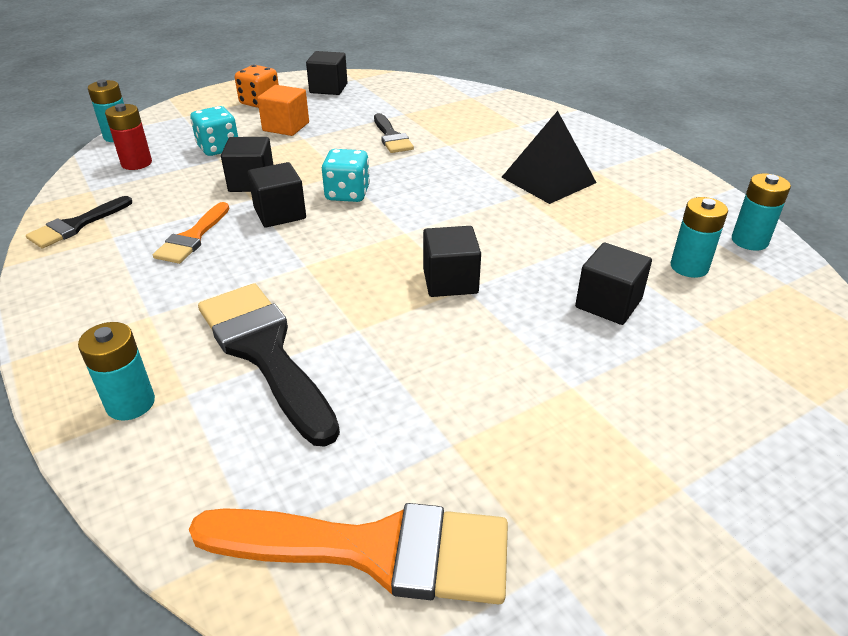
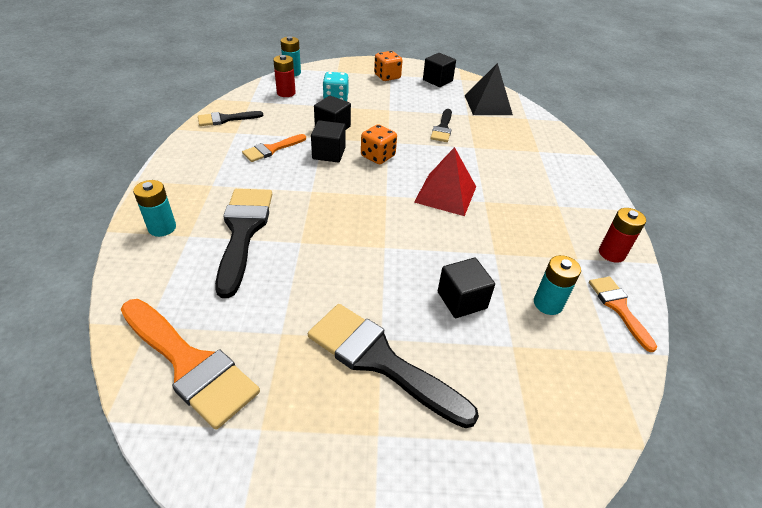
camera: 30 degrees right, 5 degrees up
orange cube [257,85,309,136] -> none
turquoise dice [322,149,370,202] -> orange dice [361,124,397,164]
black cube [423,226,481,297] -> none
black pyramid [501,111,597,204] -> black pyramid moved to [465,63,513,115]
turquoise battery [732,174,791,250] -> orange brush [589,276,657,352]
none -> black brush [308,304,479,428]
none -> red pyramid [414,147,476,216]
none -> red battery [599,208,646,263]

